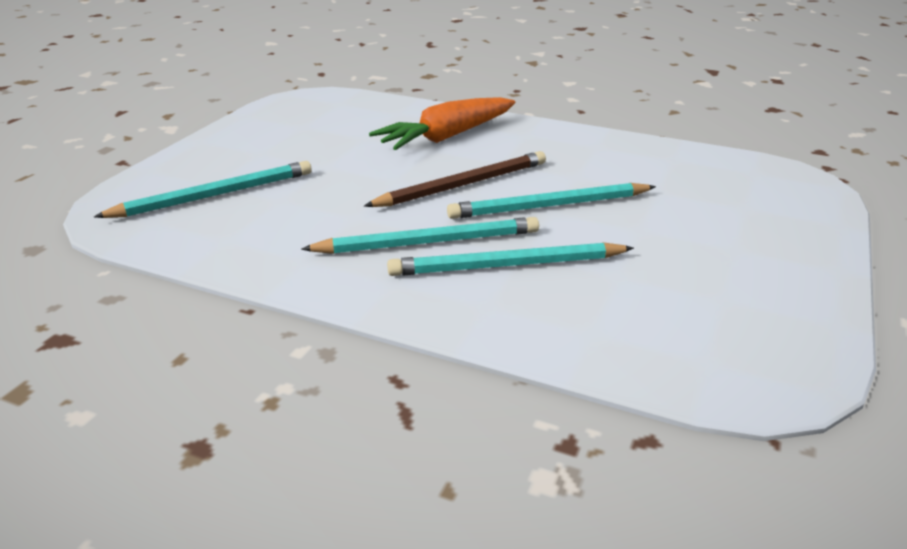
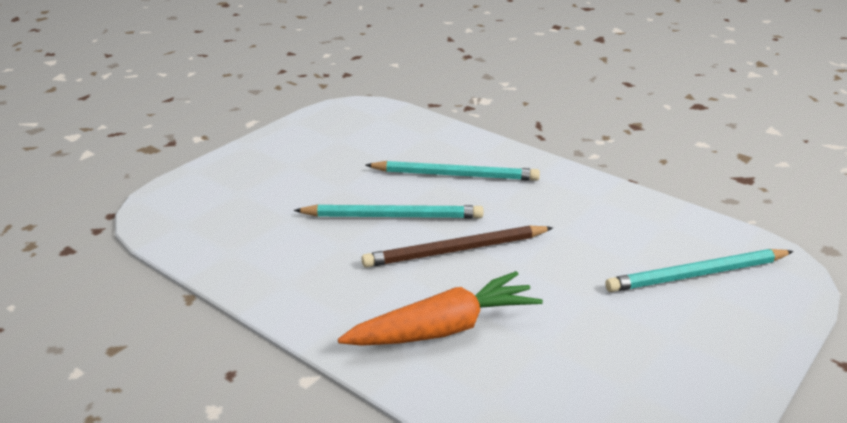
camera: 165 degrees left, 0 degrees up
turquoise pencil [301,217,539,254] -> none

